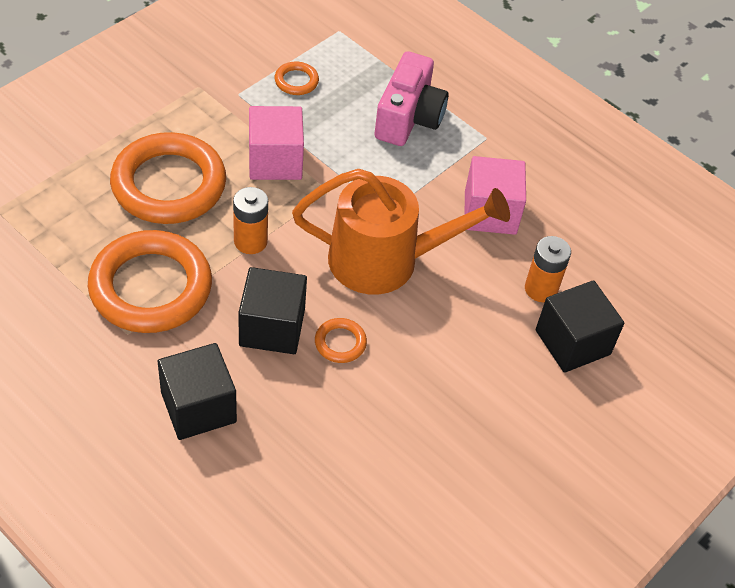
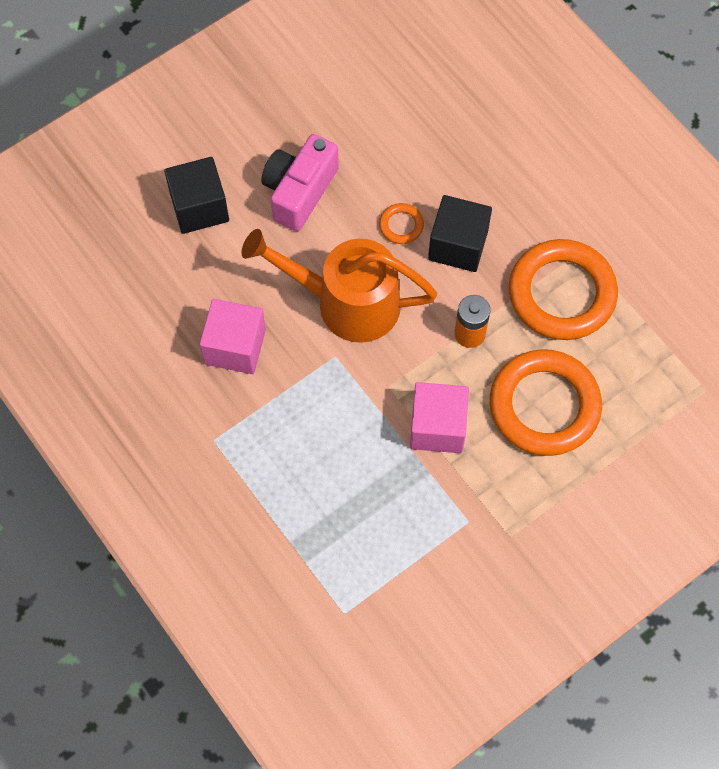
camera: 165 degrees left, 15 degrees up
black cube [158,343,237,440] -> none
orange ring [275,62,319,95] -> none
pink camera [374,51,449,146] -> pink camera moved to [261,134,339,231]
orange battery [525,236,571,302] -> none

